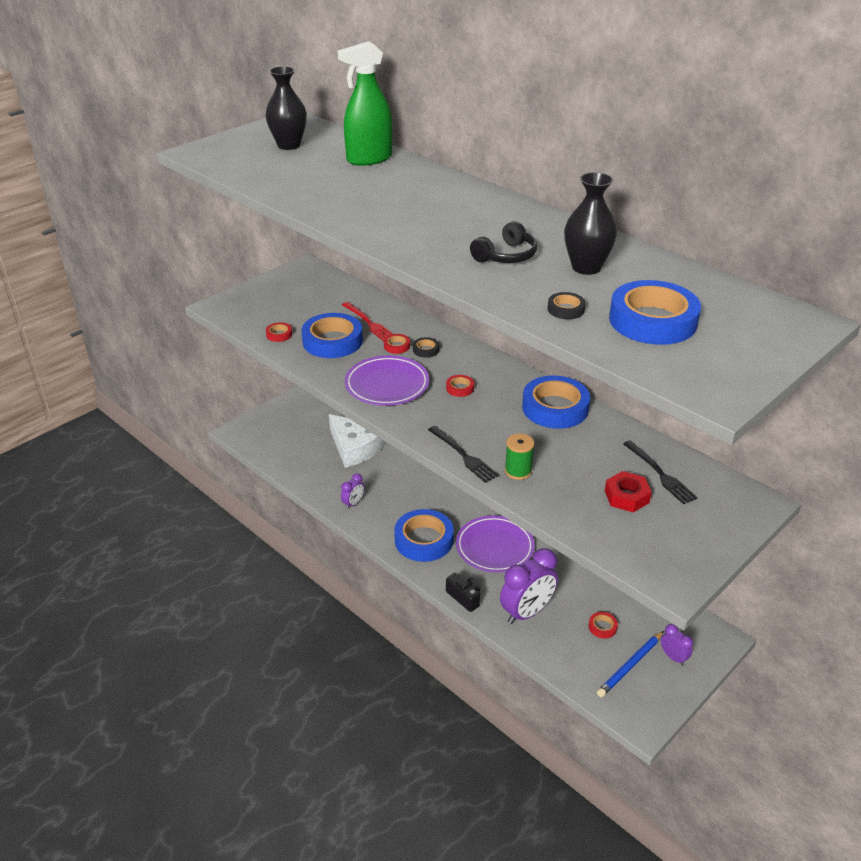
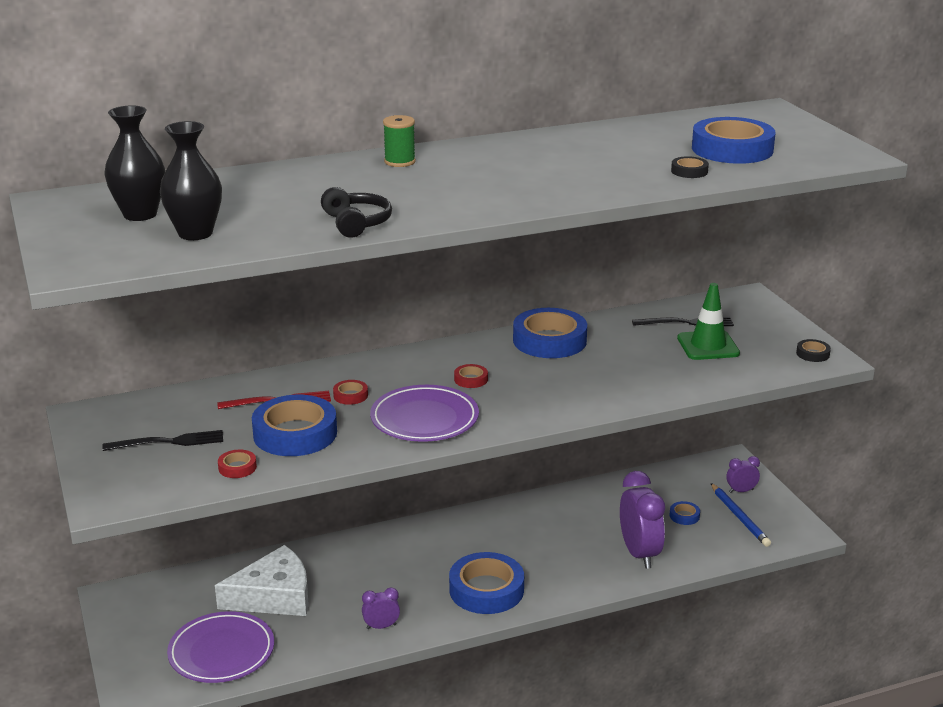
camera: 65 degrees left, 10 degrees down
green spray bottle [338,41,392,166] -> none
purple clock [341,473,364,509] -> purple clock turned 75 degrees counterclockwise [362,587,400,629]
black tape [413,337,439,358] -> black tape moved to [796,339,831,362]
black fork [428,426,499,483] -> black fork moved to [102,430,223,451]
black camera [446,573,480,612] -> none
purple plate [456,516,535,572] -> purple plate moved to [167,611,274,683]
black headphones [470,221,537,263] -> black headphones moved to [321,187,392,238]
green spool [505,433,534,480] -> green spool moved to [383,115,416,167]
black vase [564,172,617,275] -> black vase moved to [160,121,222,240]
red tape [589,612,618,639] -> blue tape [670,501,700,525]
red nut [605,471,652,512] -> green traffic cone [677,283,740,360]

